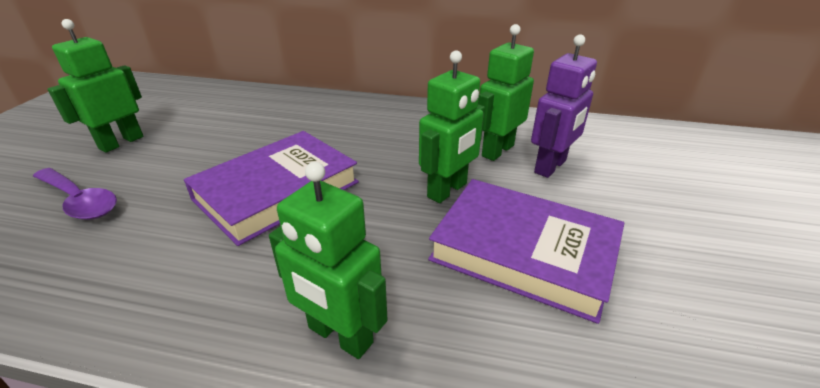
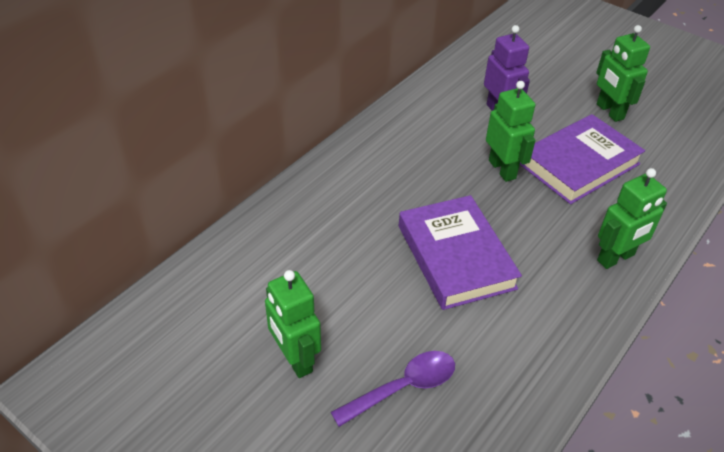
camera: 65 degrees left, 10 degrees up
green robot [478,24,534,161] -> green robot moved to [596,25,650,122]

